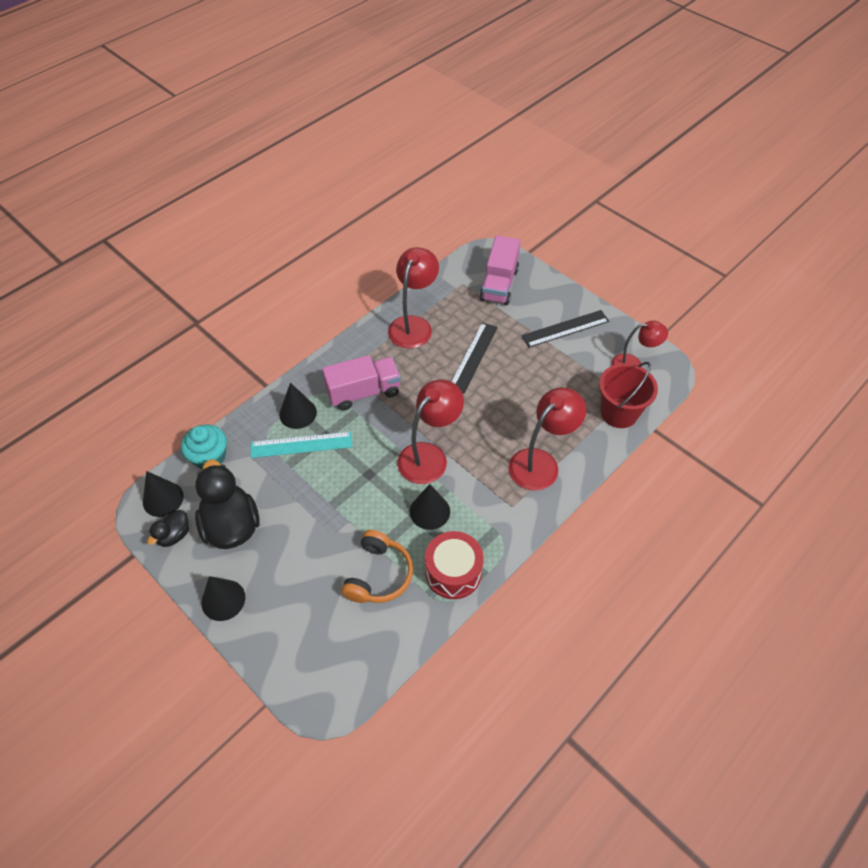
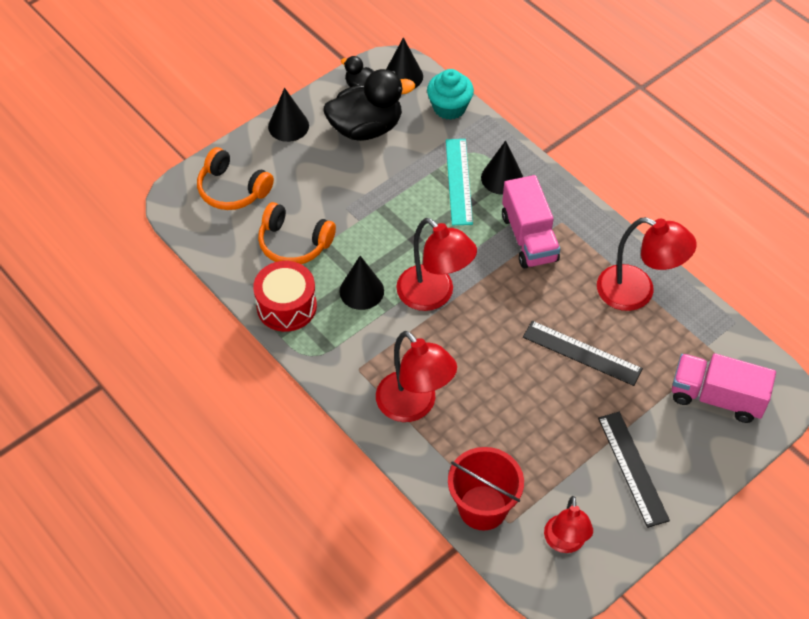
camera: 95 degrees right, 0 degrees up
none -> orange headphones [197,147,274,210]

